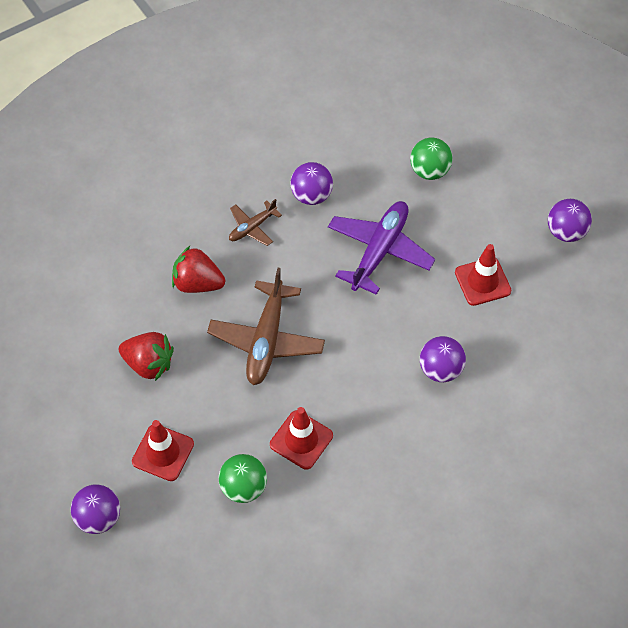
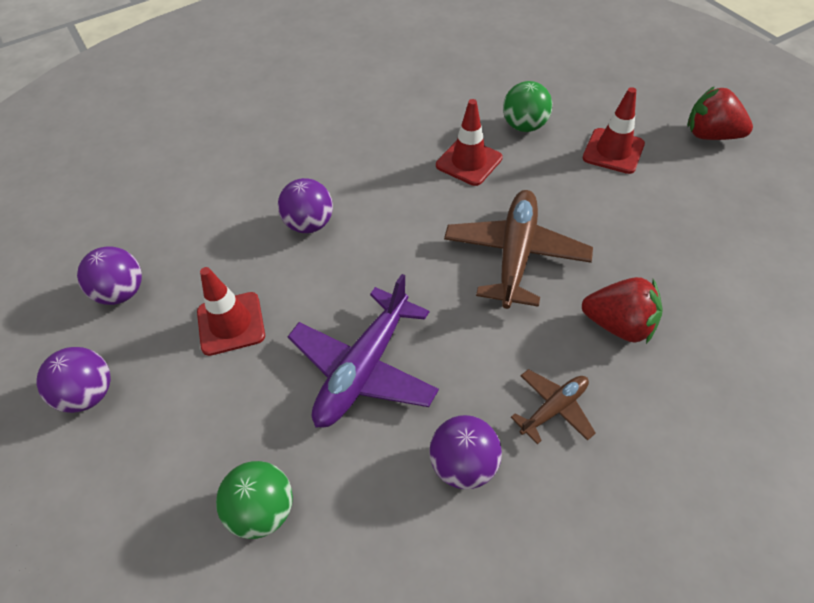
camera: 175 degrees left, 5 degrees down
purple ball [71,485,120,534] -> purple ball moved to [77,246,142,305]
red strawberry [119,332,174,381] -> red strawberry moved to [687,86,753,140]

